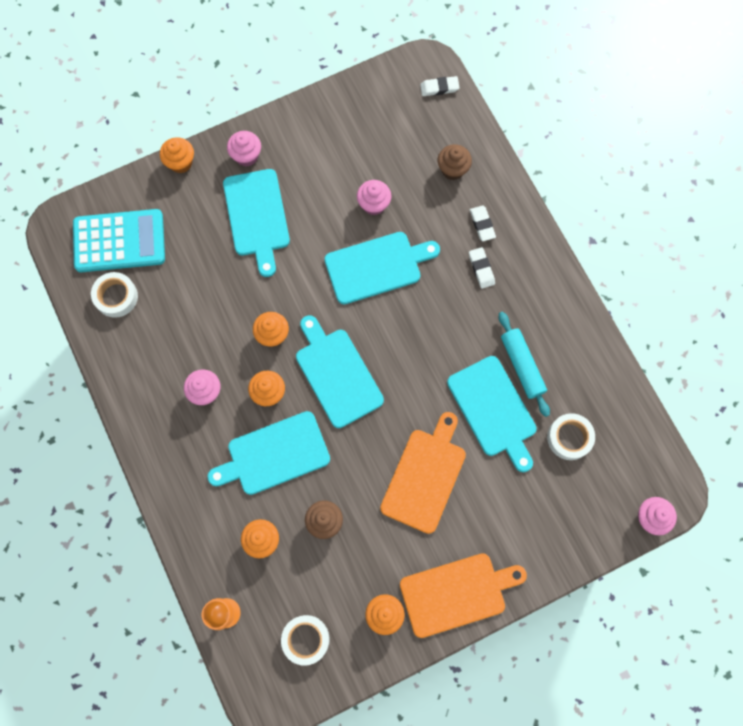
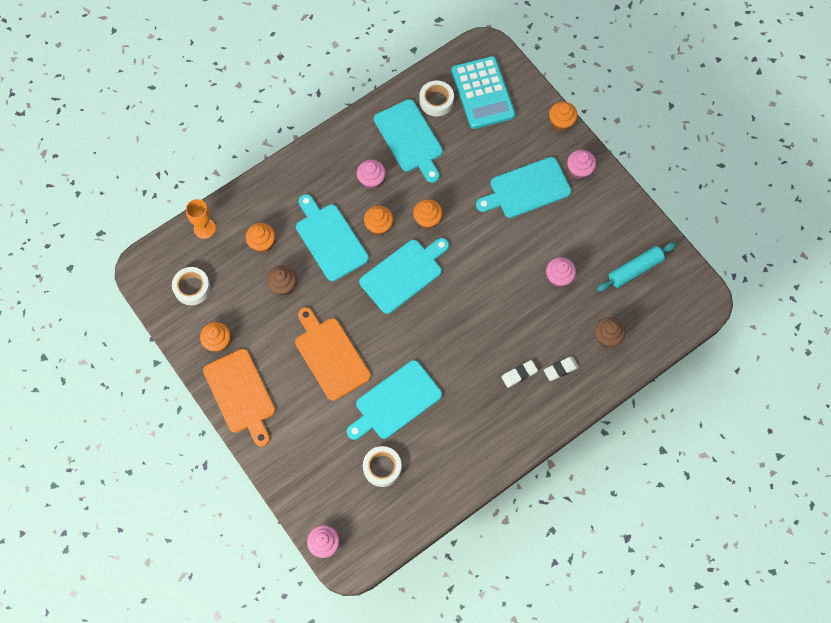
camera: 80 degrees right, 5 degrees down
turquoise cutting board [325,232,440,305] -> turquoise cutting board moved to [374,99,443,183]
orange cutting board [380,412,466,534] -> orange cutting board turned 135 degrees counterclockwise [295,307,371,401]
white eraser [420,76,460,96] -> none
turquoise rolling pin [499,312,550,417] -> turquoise rolling pin moved to [597,242,676,292]

